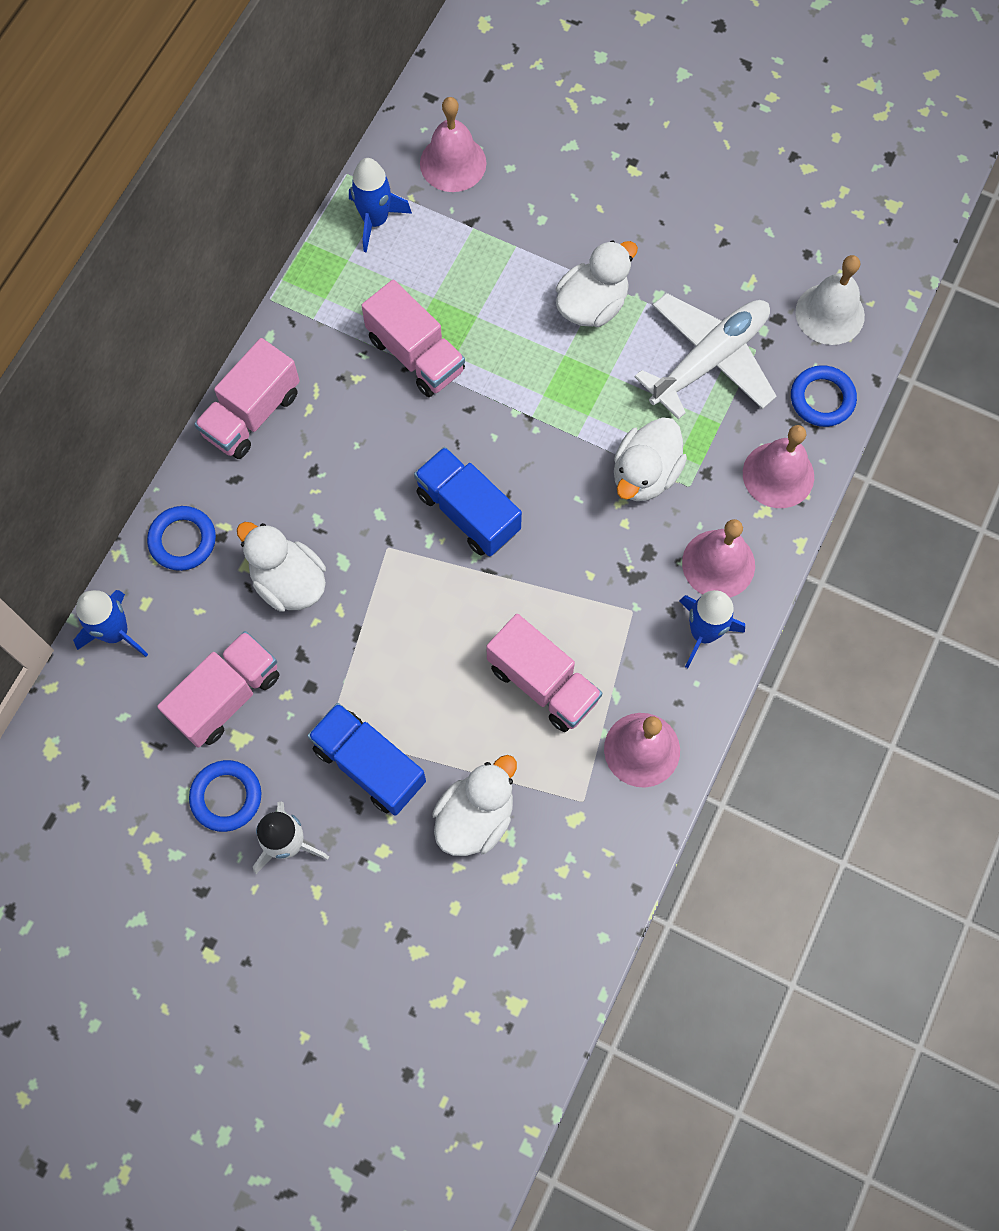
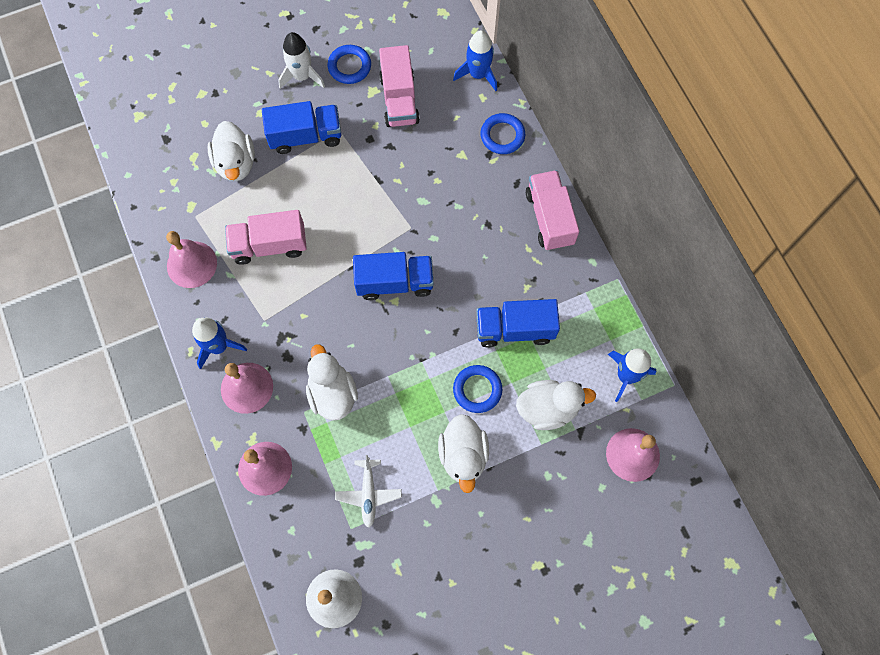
camera: 130 degrees right, 0 degrees up
white duck [237,522,326,612] -> white duck moved to [516,380,596,430]
pink truck [361,280,465,397] -> blue truck [476,299,560,348]
white plane [634,293,777,419] -> white plane [335,455,402,528], size x0.55
blue ring [791,365,857,427] -> blue ring moved to [453,365,502,413]

